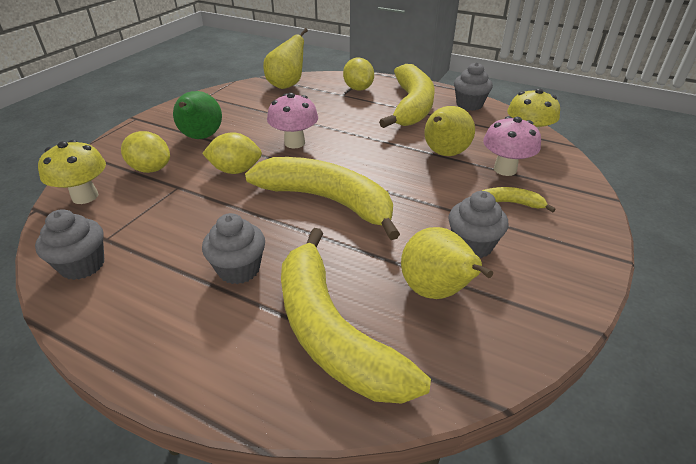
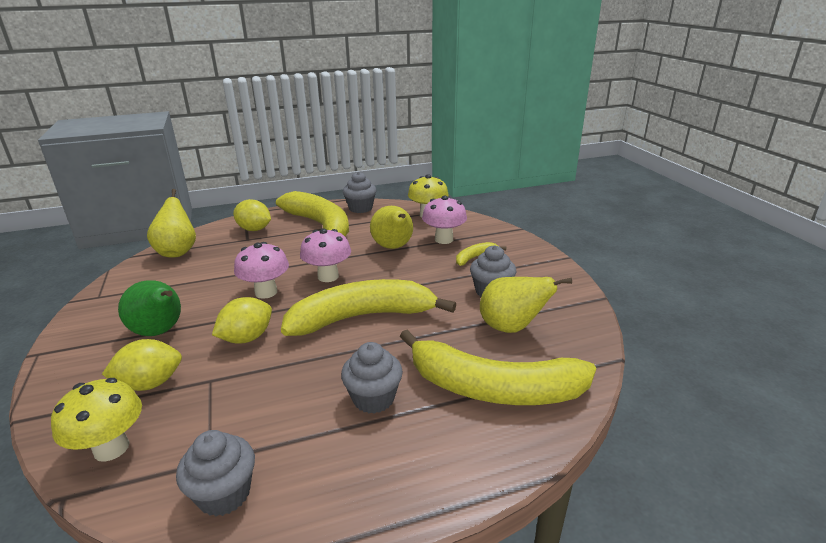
camera: 45 degrees left, 10 degrees down
none -> pink mushroom [300,228,351,282]

